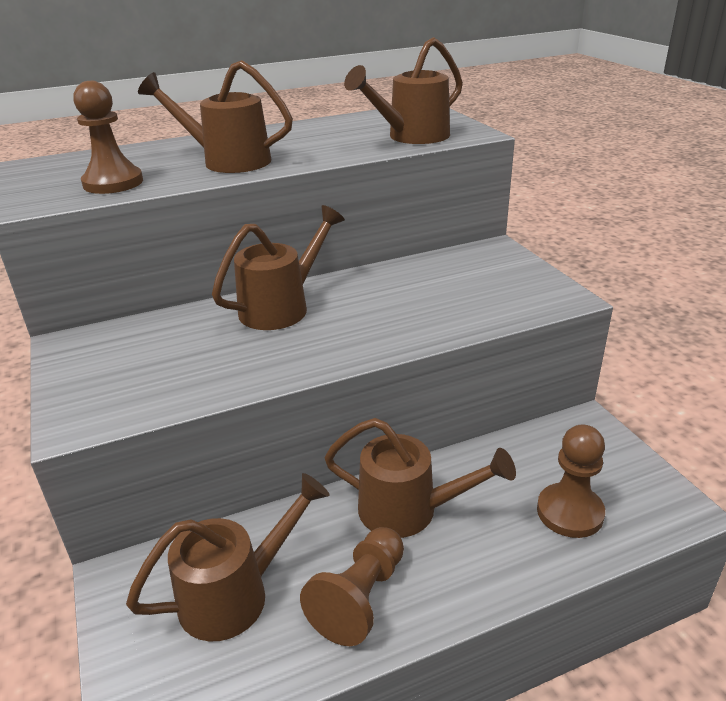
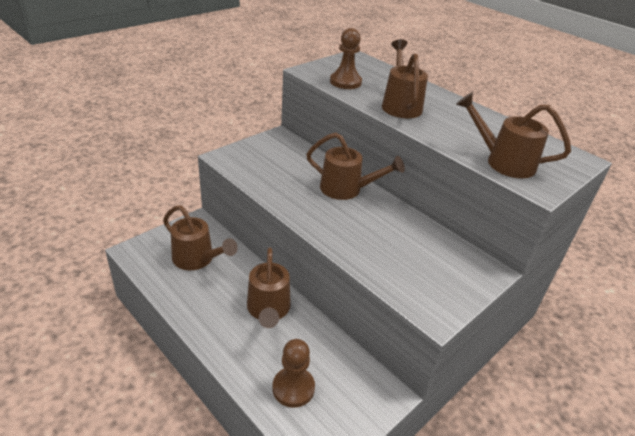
camera: 65 degrees right, 5 degrees up
brown pawn [300,527,404,646] -> none

